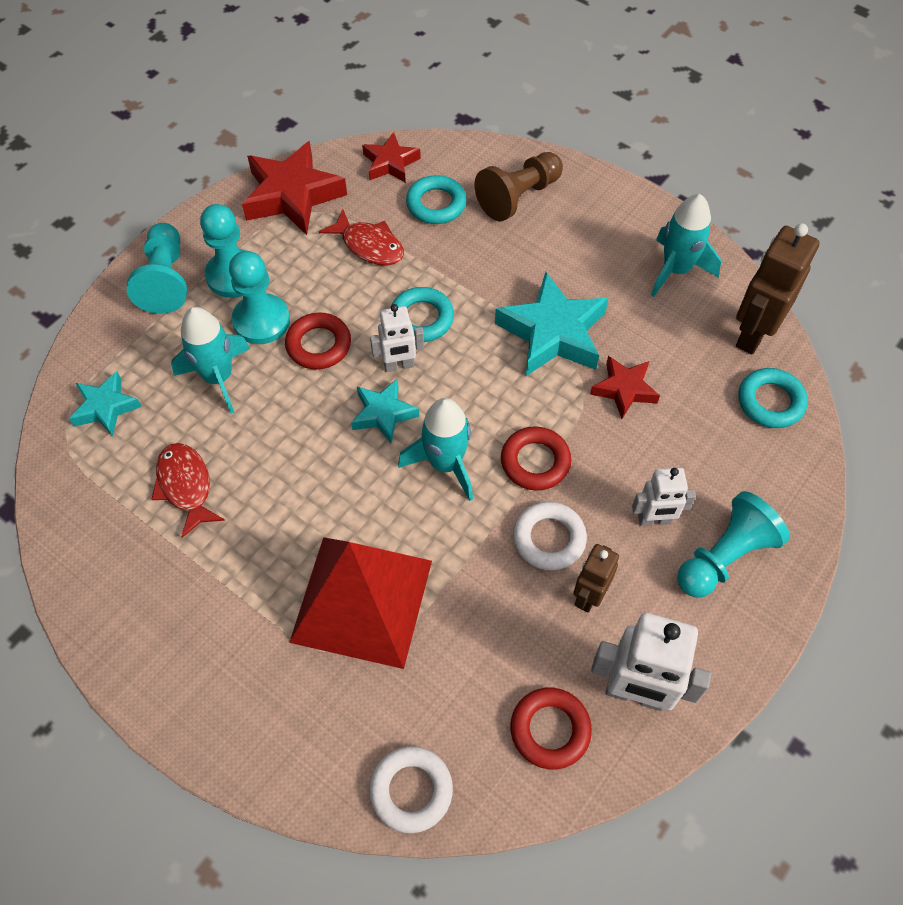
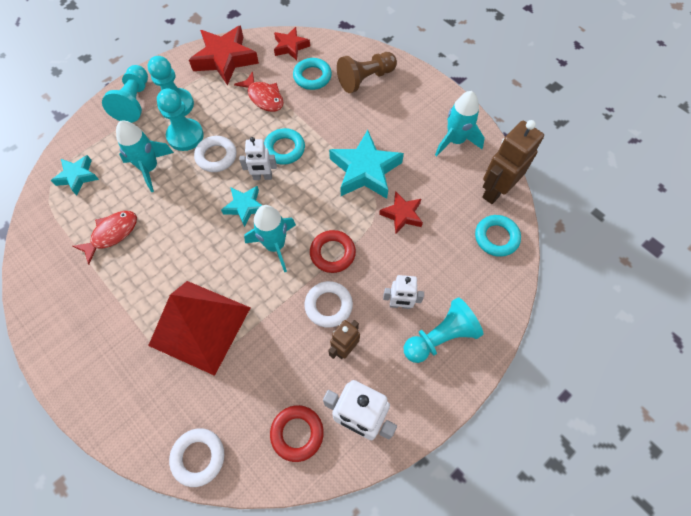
camera: 10 degrees right, 5 degrees up
red fish [152,443,225,538] -> red fish turned 60 degrees clockwise [73,211,137,265]
red ring [285,313,351,370] -> white ring [194,136,236,172]

